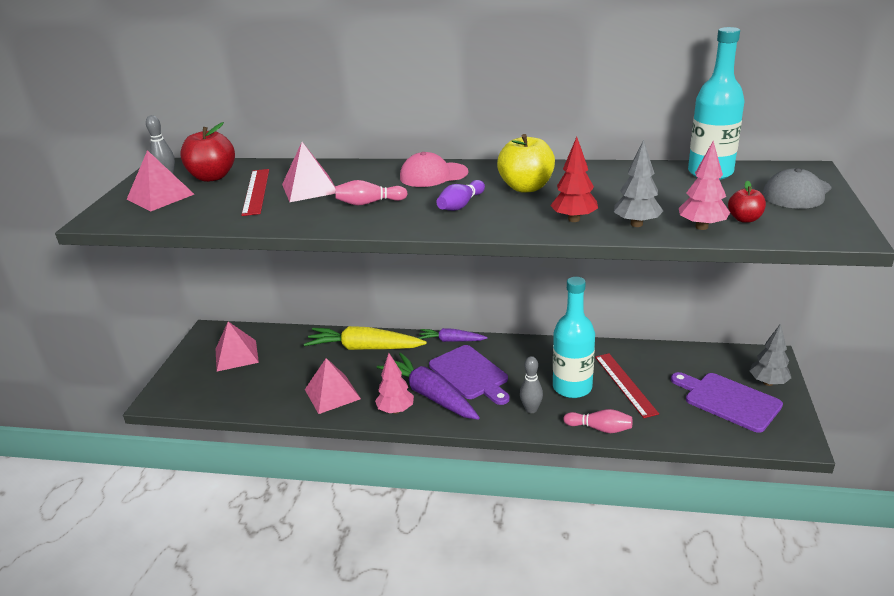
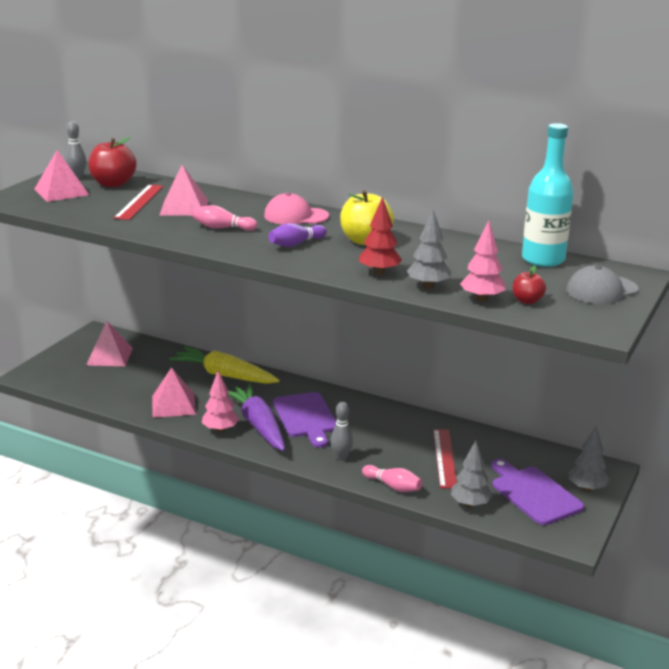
camera: 15 degrees right, 5 degrees down
purple carrot [419,328,488,342] -> none
turquoise bottle [553,277,595,398] -> none
none -> grey tree [451,441,493,508]

